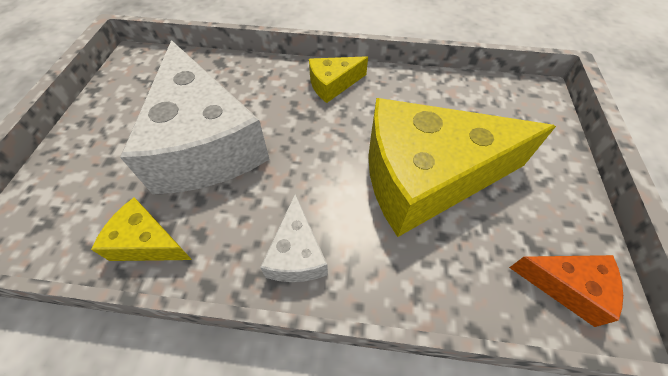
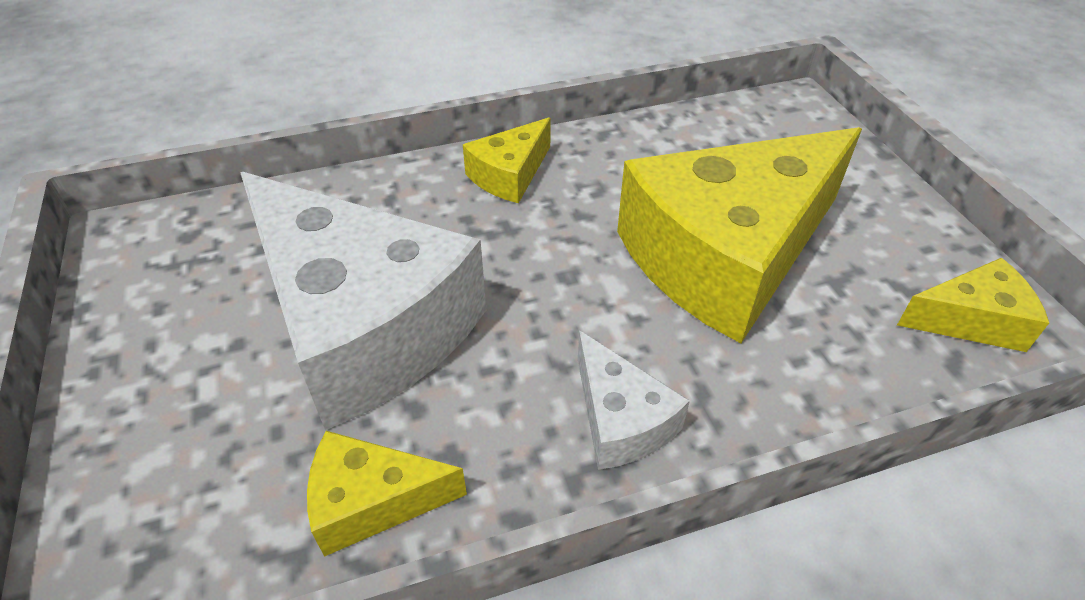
camera: 25 degrees left, 10 degrees down
orange cheese [509,255,623,327] -> yellow cheese [897,258,1049,352]

